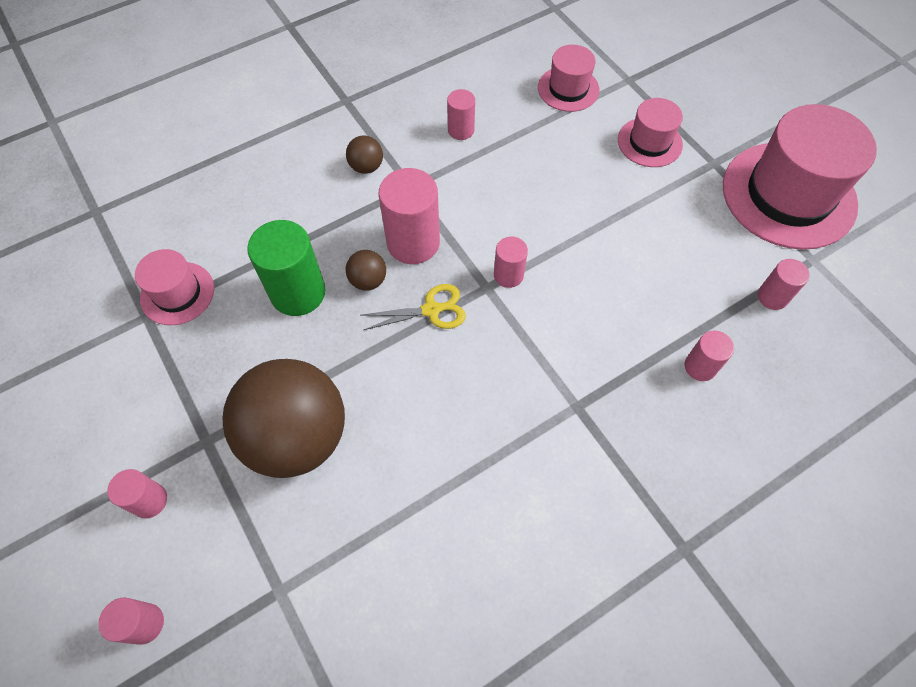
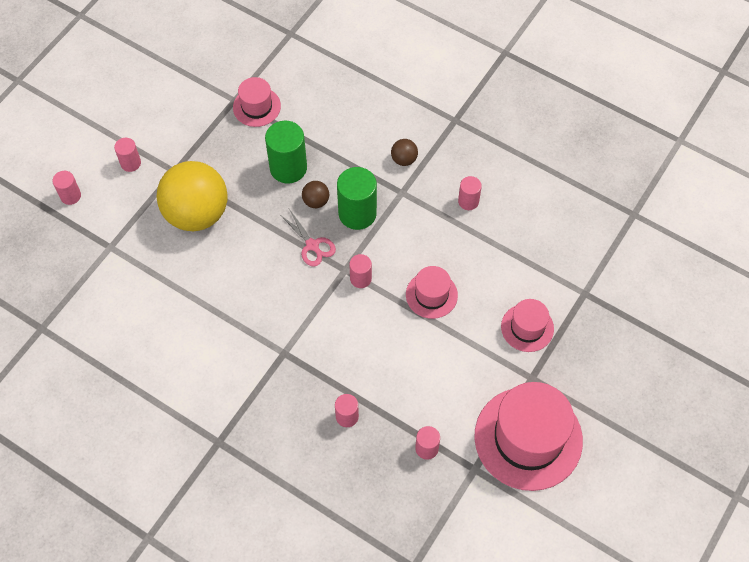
camera: 65 degrees right, 0 degrees up
brown ball [222,359,345,478] -> yellow ball [156,161,228,231]
yellow scissors [362,284,466,330] -> pink scissors [280,209,336,267]
pink cylinder [379,168,440,264] -> green cylinder [337,167,377,230]
pink hat [538,45,600,112] -> pink hat moved to [406,266,458,319]

